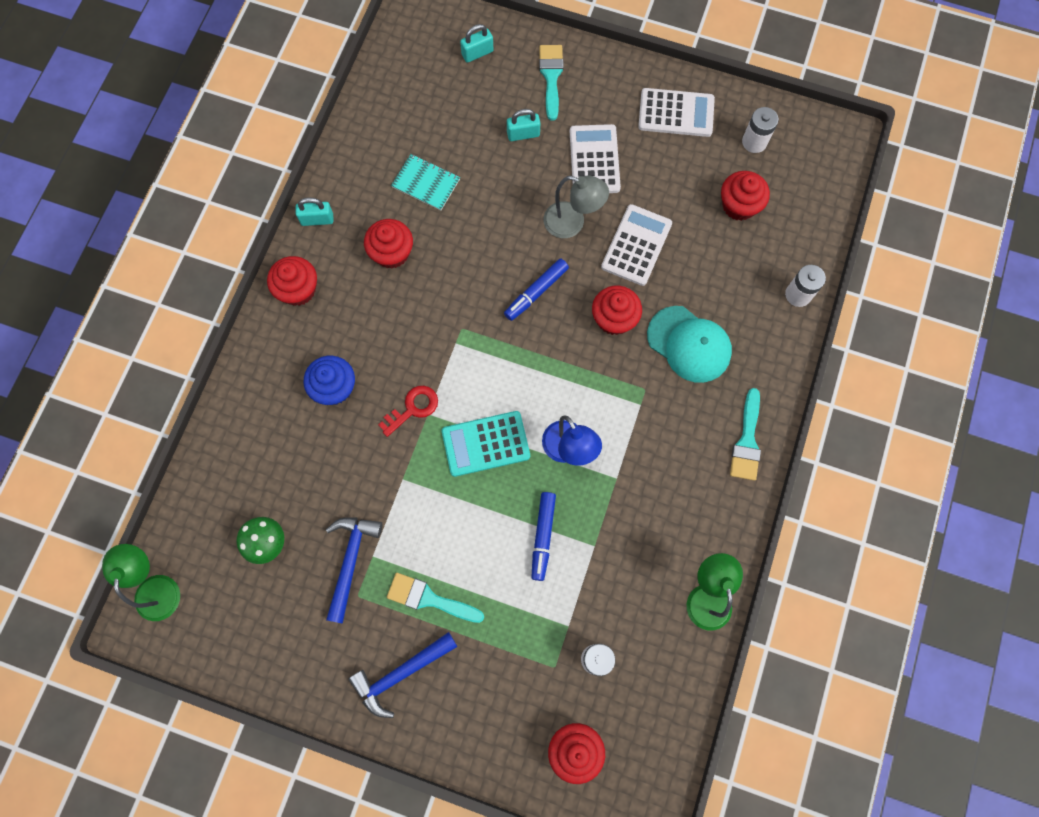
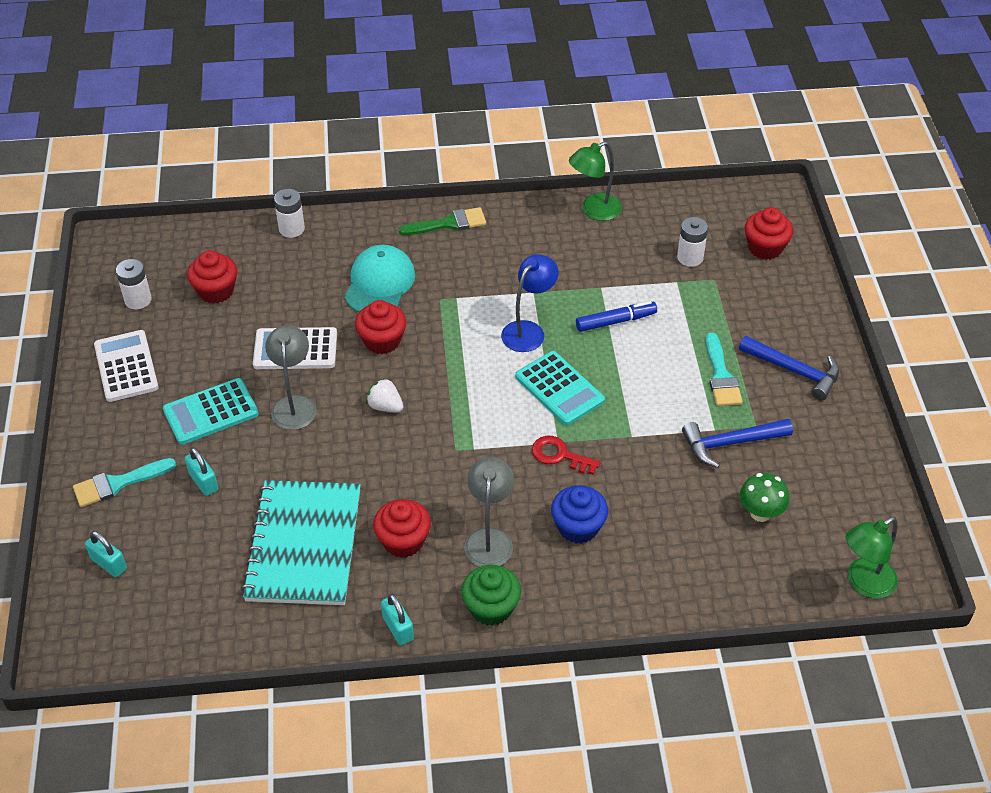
camera: 115 degrees left, 25 degrees down
red cupcake [267,256,317,306] -> green cupcake [461,565,521,626]
turquoise notebook [391,154,460,211] -> turquoise notebook [241,480,361,605], size x2.05
blue marker [504,259,569,321] -> white strawberry [366,378,403,412]
white calculator [570,124,621,193] -> turquoise calculator [163,378,259,445]
turquoise brush [730,388,761,481] -> green brush [399,207,486,235]
none -> grey lamp [464,457,514,567]

